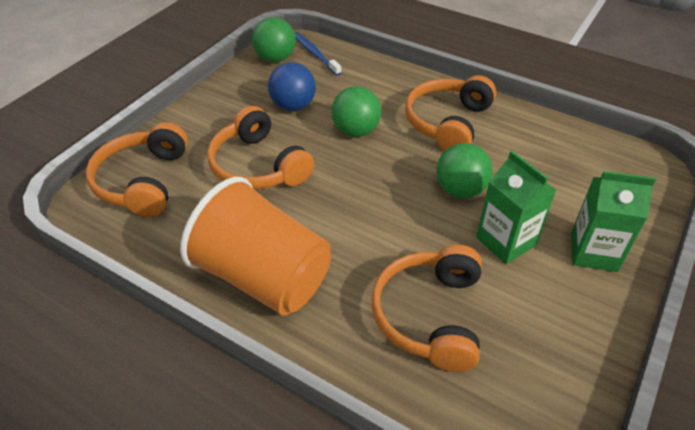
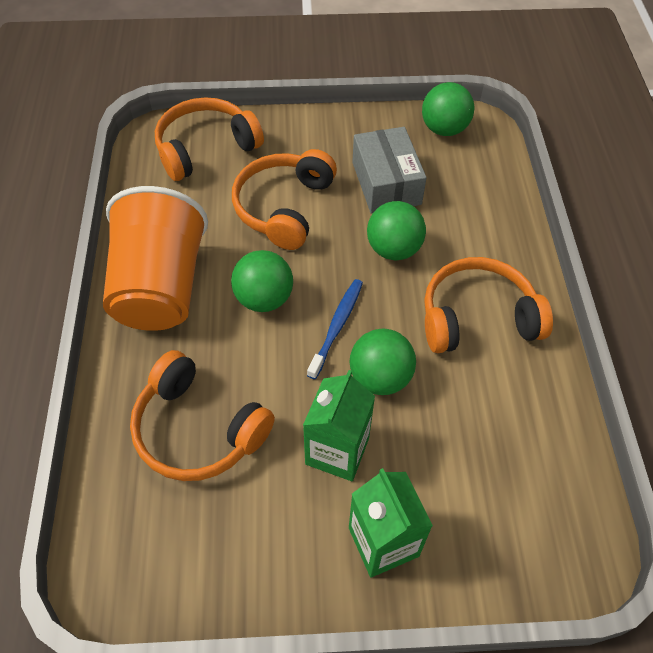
camera: 55 degrees right, 10 degrees up
blue ball [268,62,316,111] -> grey box [352,127,427,214]
blue toothbrush [295,32,342,76] -> blue toothbrush moved to [307,279,363,379]
orange headphones [372,245,482,372] -> orange headphones turned 120 degrees counterclockwise [130,350,275,481]
none -> green ball [231,250,293,312]

